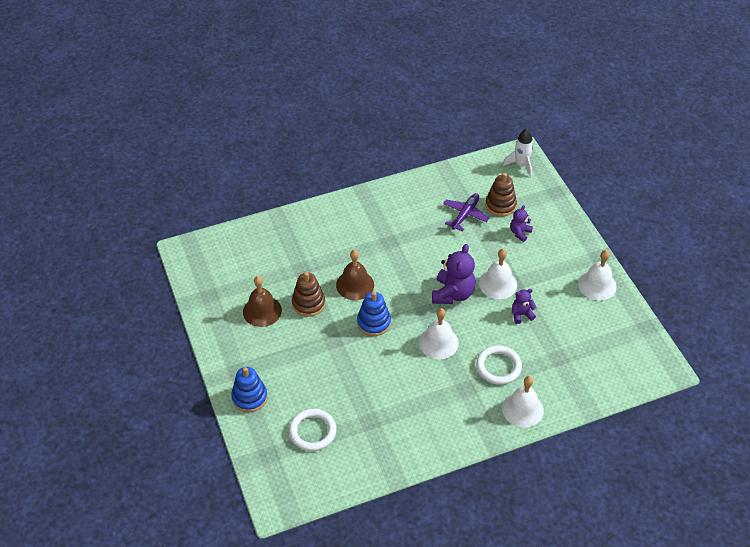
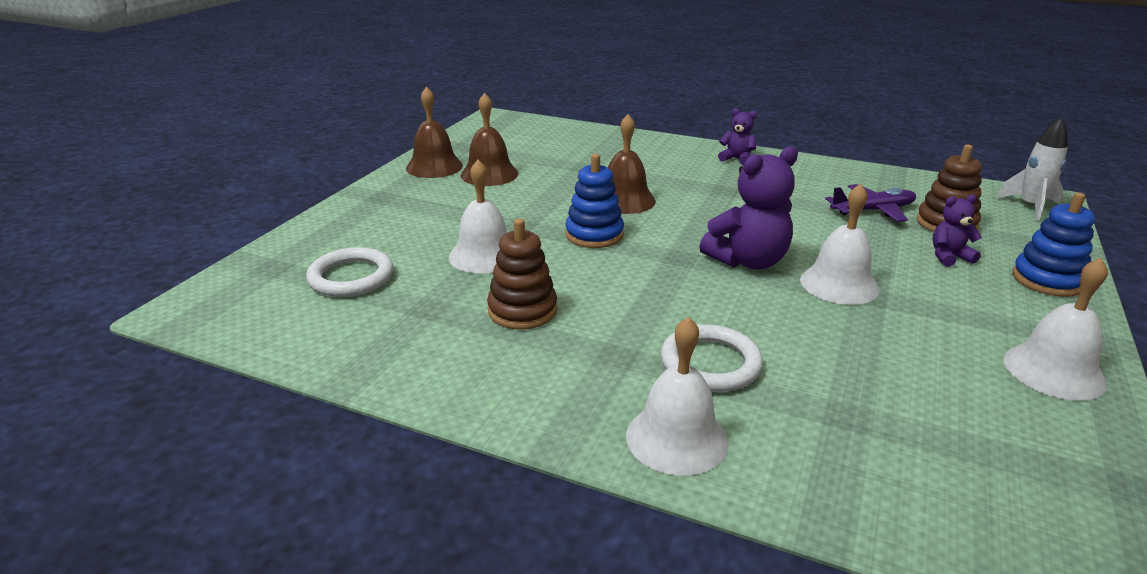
camera: 45 degrees right, 20 degrees down
blue stacking toy [231,367,268,412] -> blue stacking toy moved to [1012,193,1095,297]
brown stacking toy [292,272,325,317] -> brown stacking toy moved to [487,219,557,330]
white bell [419,308,459,359] -> white bell moved to [449,160,507,273]
purple teddy bear [512,289,537,324] -> purple teddy bear moved to [718,108,757,165]
none -> brown bell [406,87,463,178]

